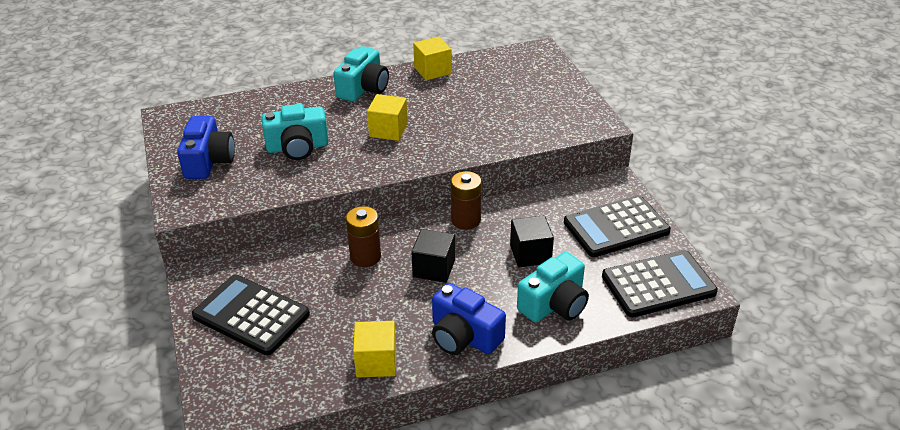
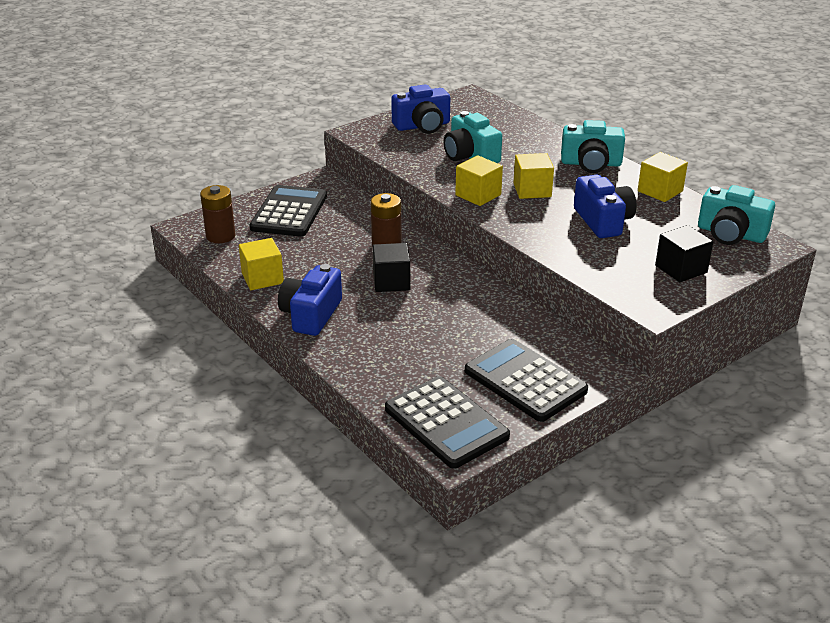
camera: 70 degrees right, 5 degrees down
brown battery [451,171,482,230] -> brown battery moved to [200,185,235,243]
black cube [510,215,554,267] -> black cube moved to [655,225,713,282]
turquoise camera [517,252,589,322] -> turquoise camera moved to [698,185,775,245]
none -> yellow cube [455,155,503,206]
none -> blue camera [574,175,637,238]

